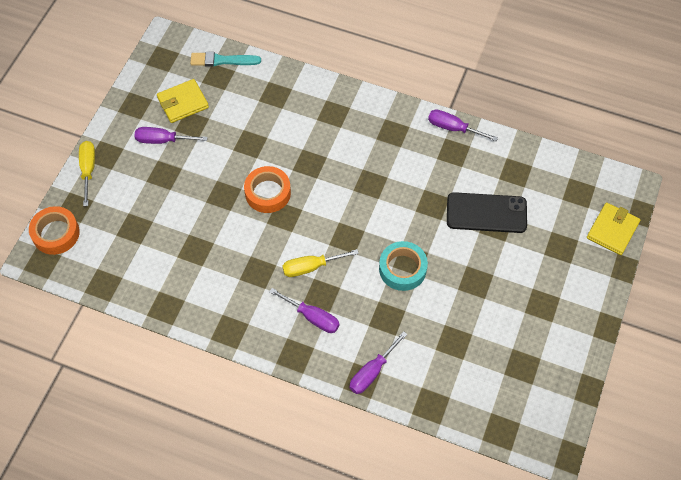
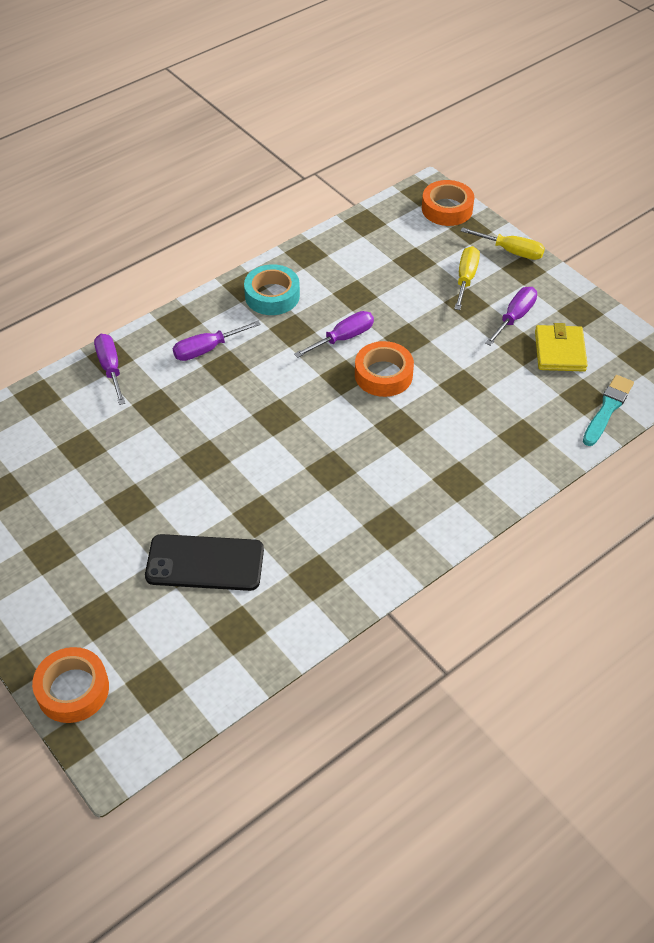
camera: 120 degrees right, 10 degrees down
yellow screwdriver [282,249,359,277] -> yellow screwdriver moved to [454,246,480,310]
turquoise tape [379,241,428,291] -> turquoise tape moved to [244,264,300,315]
purple screwdriver [428,109,498,141] -> purple screwdriver moved to [294,311,374,358]
black phone [447,192,527,233] -> black phone turned 60 degrees clockwise [145,534,264,591]
yellow wallet [587,203,641,255] -> orange tape [32,647,109,723]

